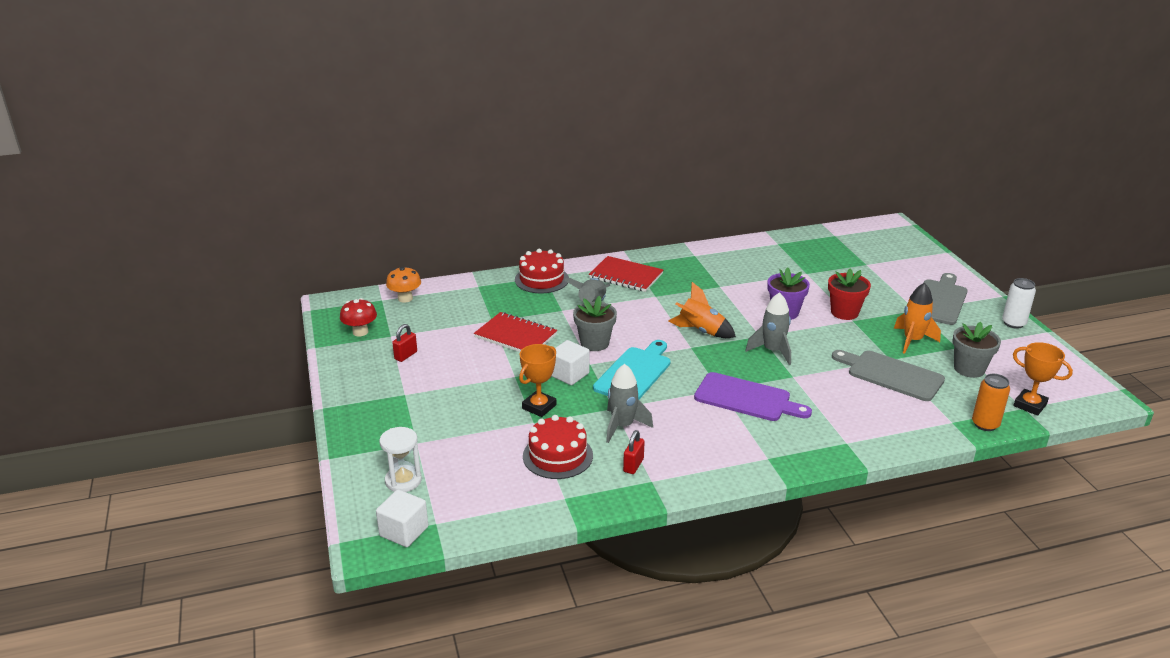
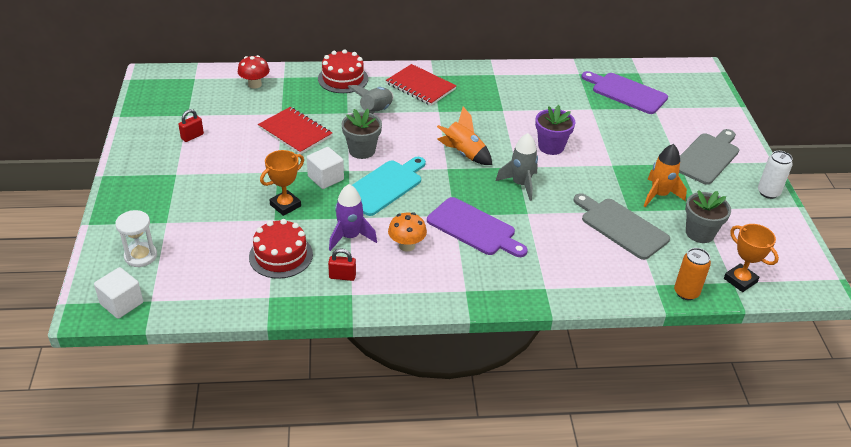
camera: 10 degrees right, 10 degrees up
red mushroom [340,298,377,336] -> red mushroom moved to [238,55,270,89]
orange mushroom [386,266,421,303] -> orange mushroom moved to [388,212,427,252]
grey rocket [606,364,653,443] -> purple rocket [329,184,377,251]
red padlock [623,430,645,474] -> red padlock turned 60 degrees clockwise [328,249,356,281]
red flower pot [828,268,871,320] -> none
none -> purple cutting board [581,71,668,114]

